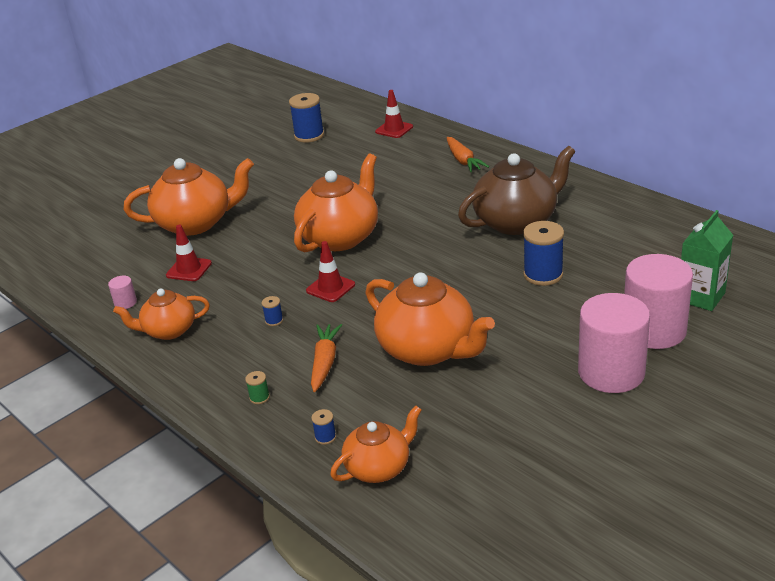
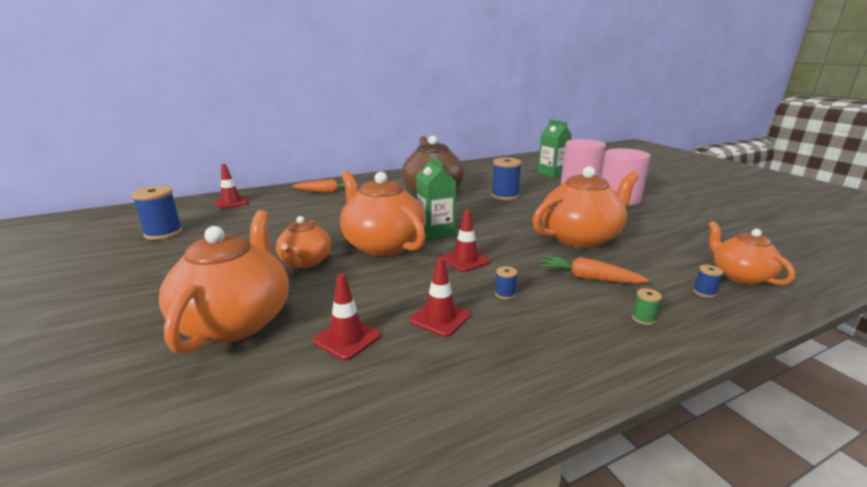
camera: 75 degrees left, 10 degrees down
pink cylinder [108,275,137,309] -> none
orange teapot [113,288,210,340] -> orange teapot moved to [276,216,331,268]
none -> red traffic cone [409,257,470,337]
none -> green carton [416,156,457,240]

